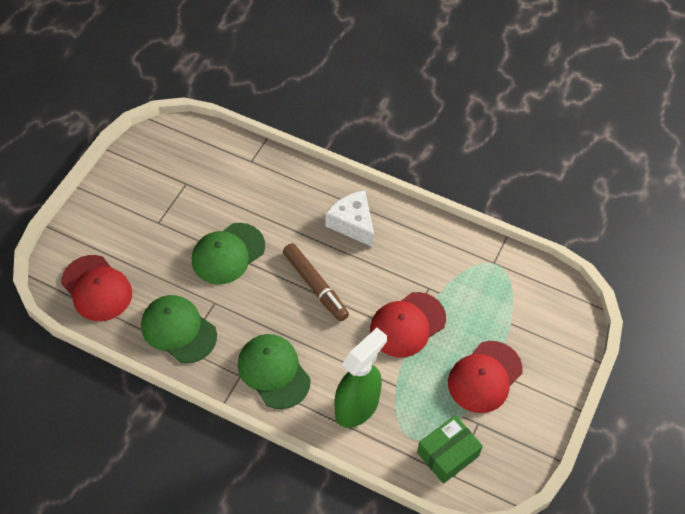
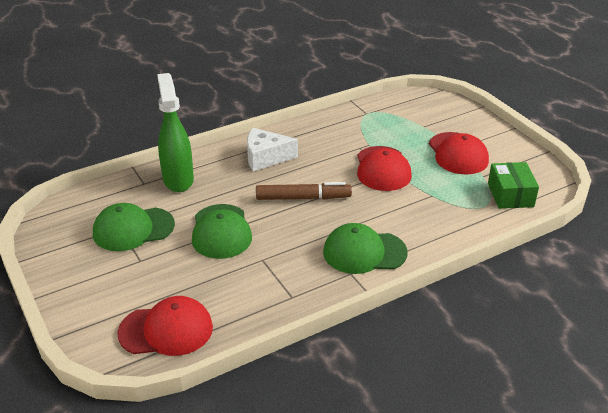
camera: 55 degrees left, 20 degrees down
green cap [141,295,217,363] -> green cap moved to [93,203,175,251]
green spray bottle [335,328,387,428] -> green spray bottle moved to [157,73,194,192]

